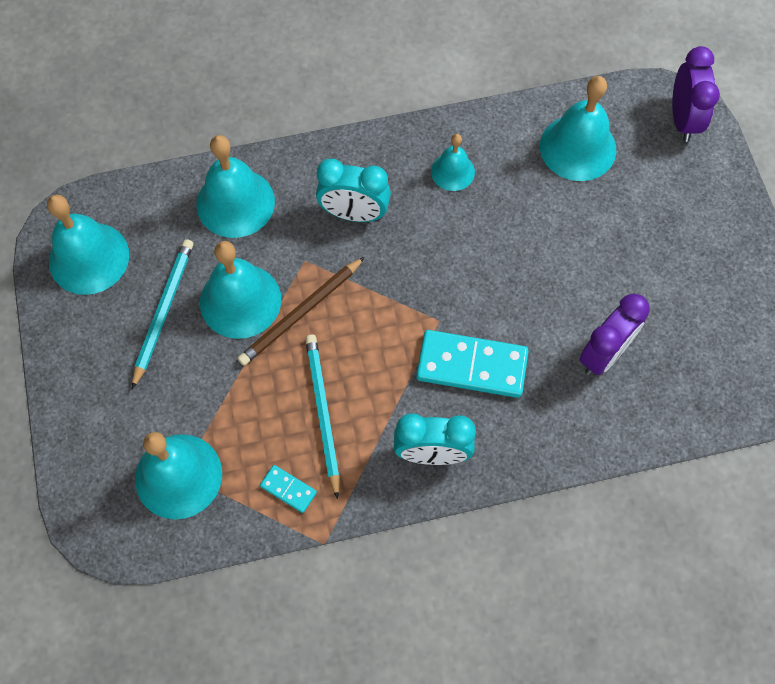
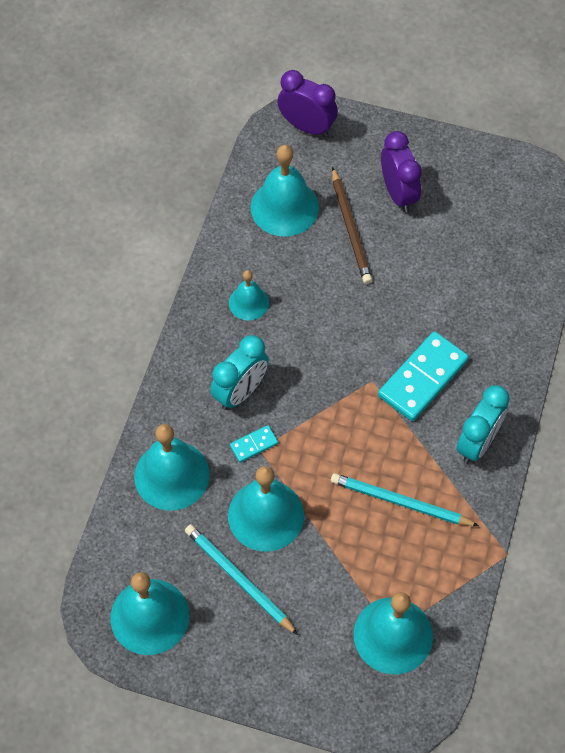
camera: 60 degrees left, 5 degrees down
brown pencil [238,257,365,365] -> brown pencil moved to [332,167,372,284]
turquoise domino [260,465,317,513] -> turquoise domino moved to [230,425,278,463]
purple clock [579,294,650,375] -> purple clock moved to [381,131,422,212]

